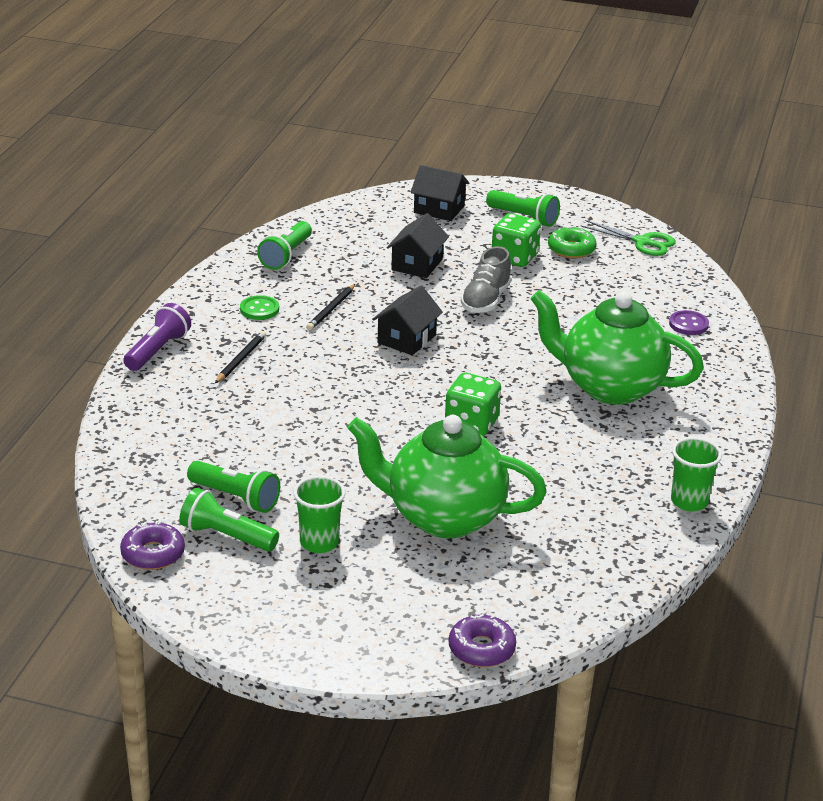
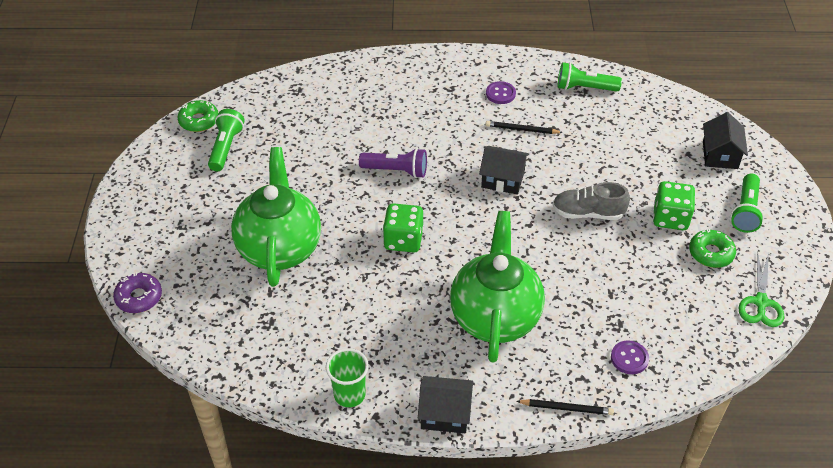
camera: 75 degrees right, 15 degrees up
purple donut [120,521,185,570] -> green donut [177,100,218,132]
purple flashlight [123,303,191,371] -> purple flashlight moved to [359,148,427,178]
green flashlight [187,461,280,513] -> none
black pencil [215,331,266,383] -> black pencil moved to [516,399,614,415]
green button [240,295,279,320] -> purple button [486,81,516,104]
green cup [293,476,346,553] -> none
black house [387,213,449,278] -> black house moved to [418,376,473,433]

